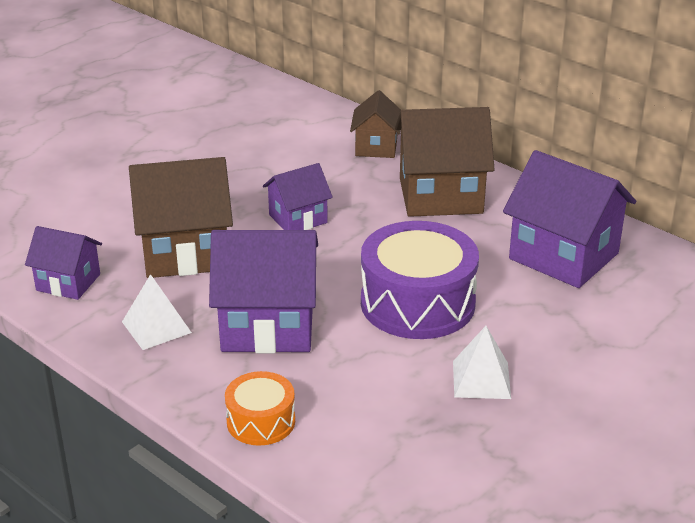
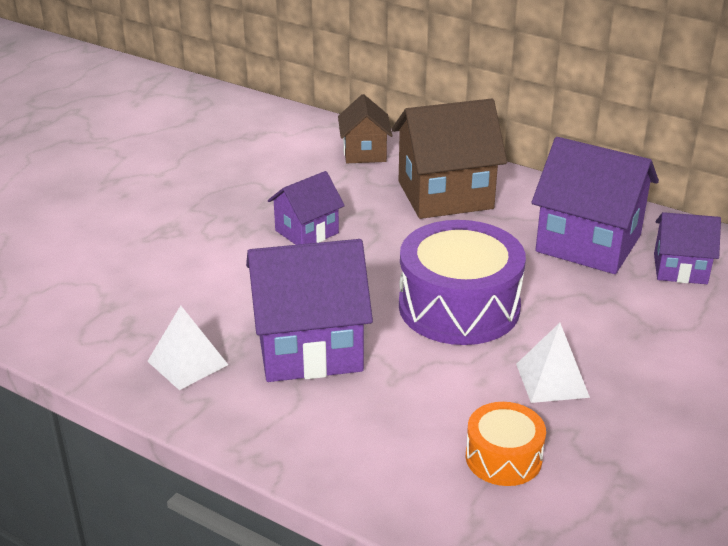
camera: 10 degrees left, 0 degrees up
purple house [25,226,102,300] -> purple house moved to [654,212,721,284]
brown house [129,157,233,278] -> none
orange drum [225,371,295,446] -> orange drum moved to [466,402,546,486]

